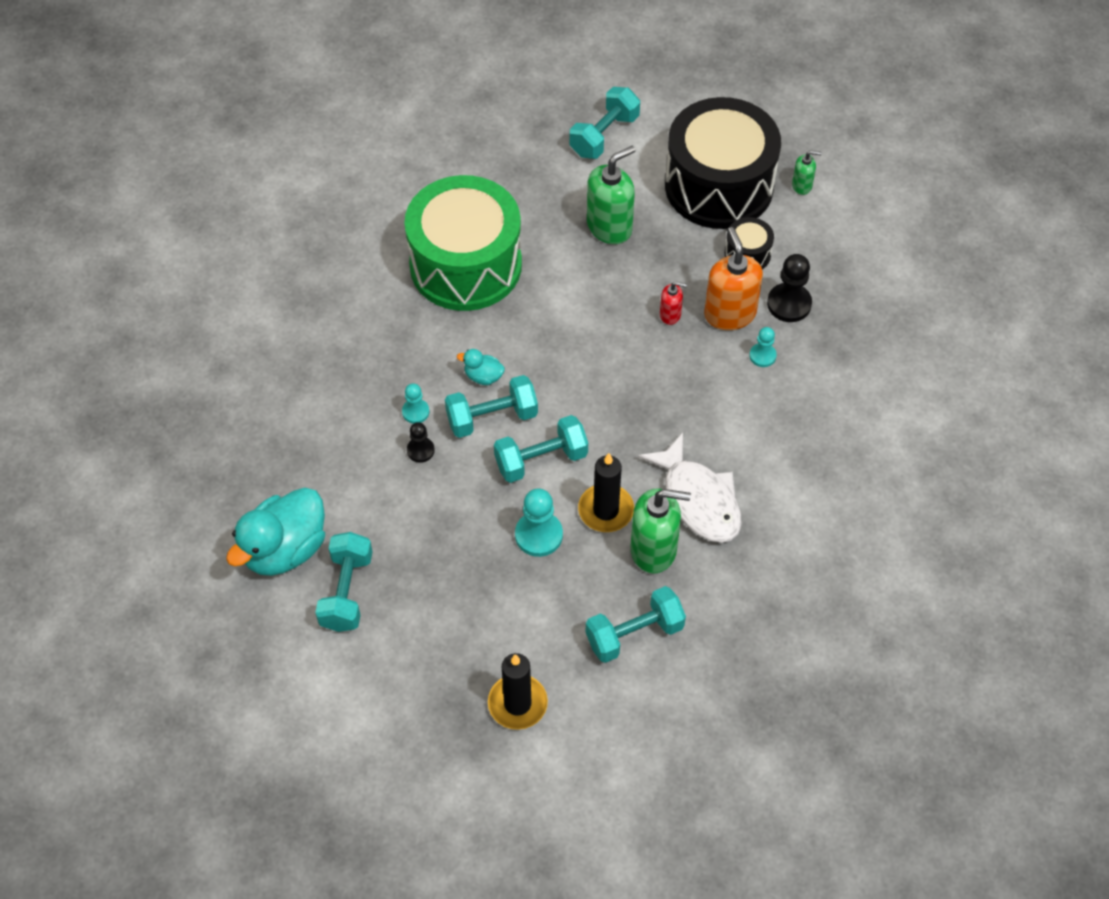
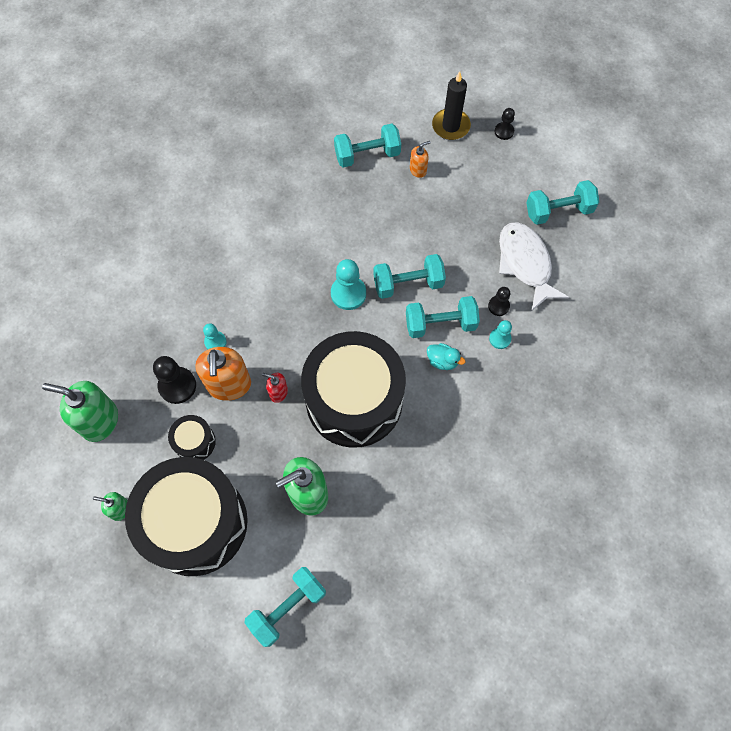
camera: 170 degrees left, 10 degrees up
turquoise duck [226,488,325,576] -> none
turquoise dumbbell [315,532,373,632] -> turquoise dumbbell turned 60 degrees clockwise [526,180,599,225]
green drum [404,175,522,311] -> none
turquoise pawn [515,488,563,557] -> turquoise pawn moved to [331,259,366,310]
black candle [578,453,634,532] -> none
green soap dispenser [631,488,691,574] -> green soap dispenser moved to [42,381,118,442]
white fish [638,433,742,543] -> white fish moved to [499,222,569,311]
none -> black drum [301,331,406,448]
none -> orange soap dispenser [410,141,431,178]
none -> black pawn [494,108,515,140]

